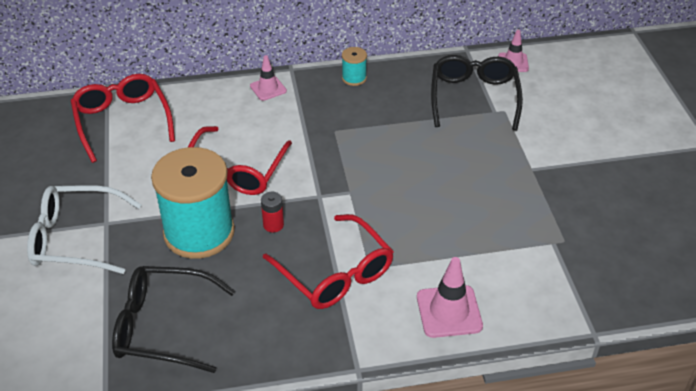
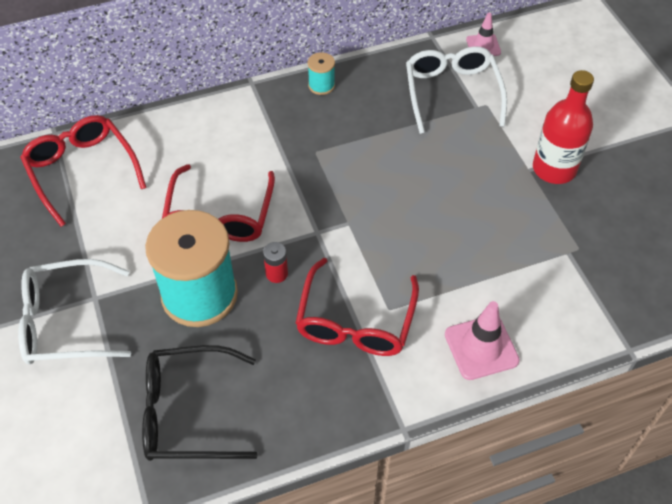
camera: 10 degrees left, 10 degrees up
pink traffic cone [250,55,287,101] -> none
red glasses [263,214,394,309] -> red glasses turned 60 degrees clockwise [296,258,419,356]
black glasses [431,55,523,131] -> white glasses [406,46,507,134]
none -> red bottle [533,70,594,184]

